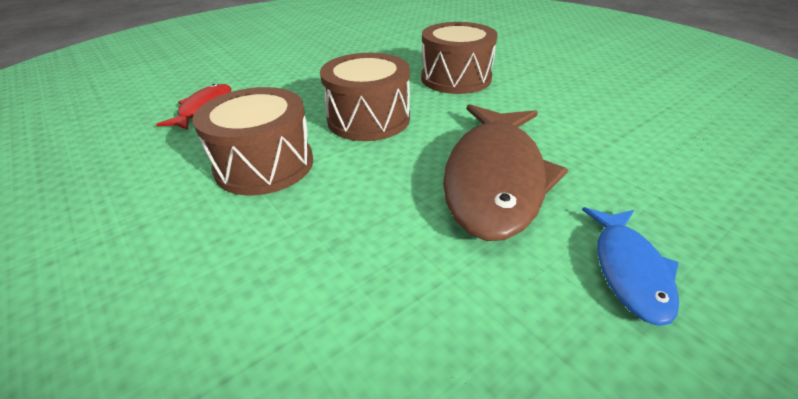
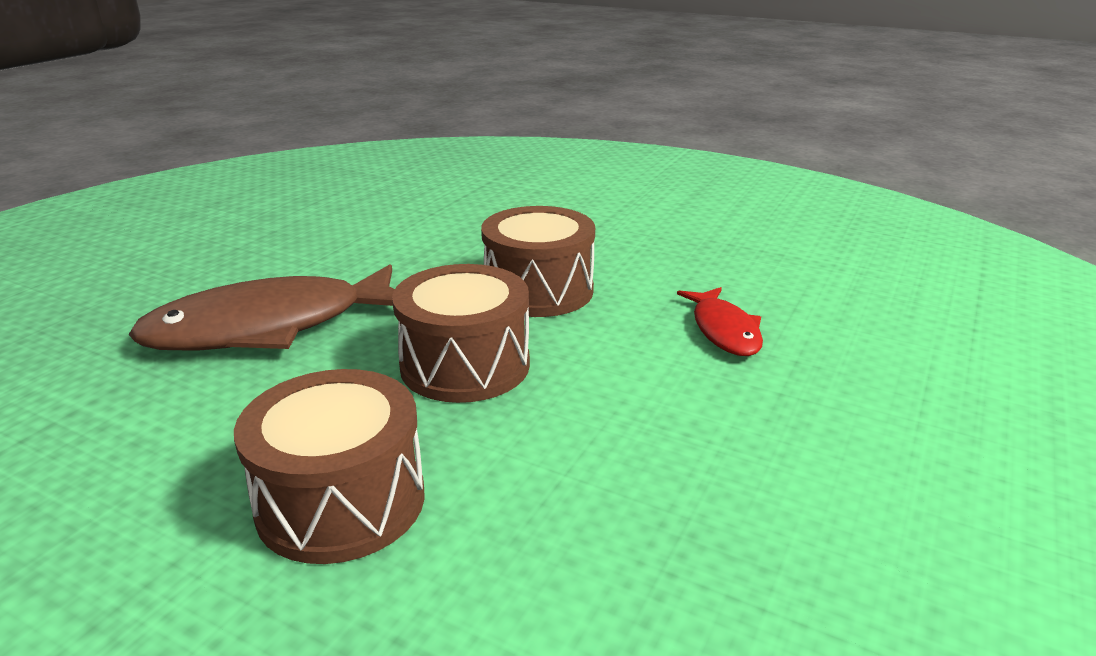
camera: 155 degrees right, 10 degrees down
brown fish [443,104,568,241] -> brown fish turned 105 degrees counterclockwise [128,264,395,351]
blue fish [582,207,679,326] -> none

